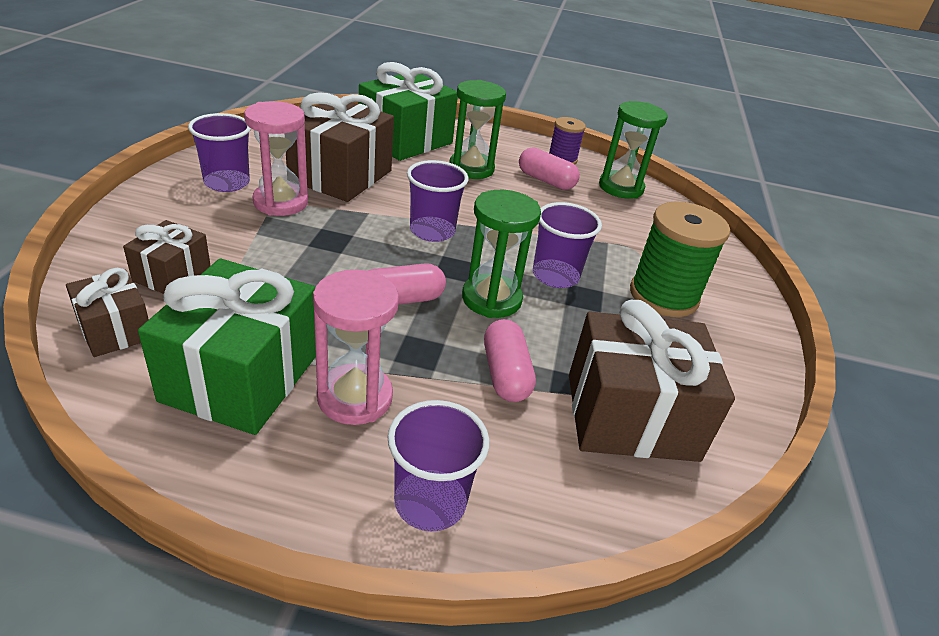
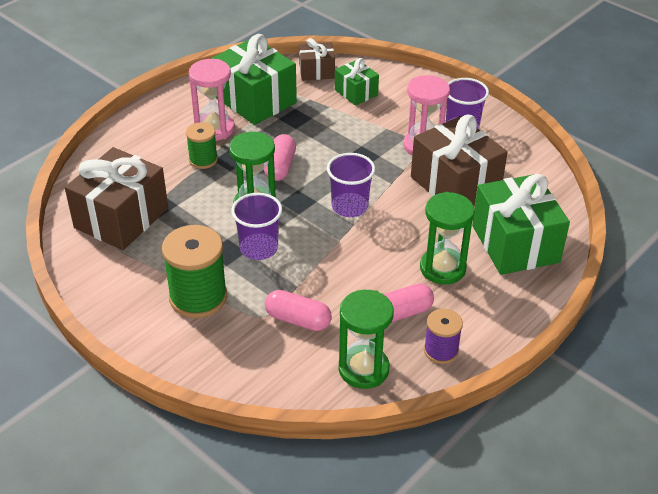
camera: 125 degrees right, 5 degrees up
brown gift [123,220,211,294] -> green gift [335,58,379,106]
purple cup [388,400,489,531] -> none
pink capsule [484,319,536,402] -> pink capsule moved to [265,290,332,331]
none -> green spool [186,122,218,169]

